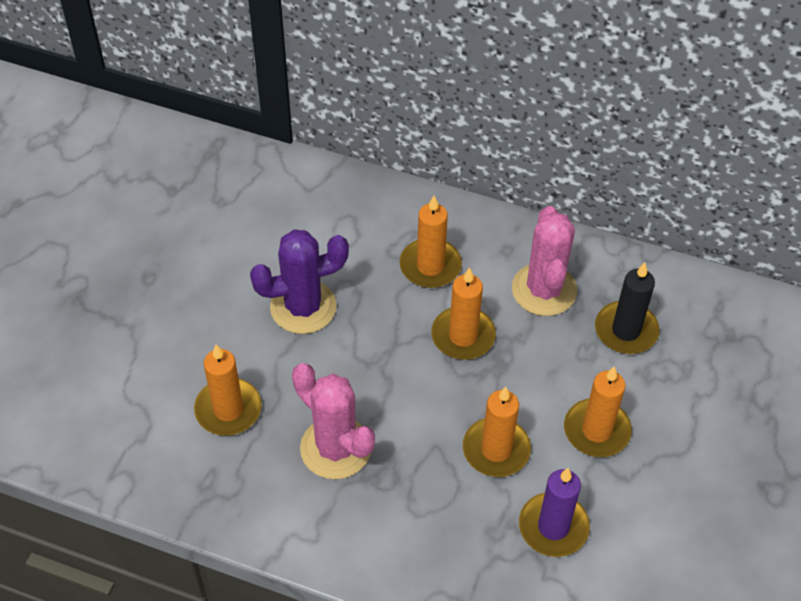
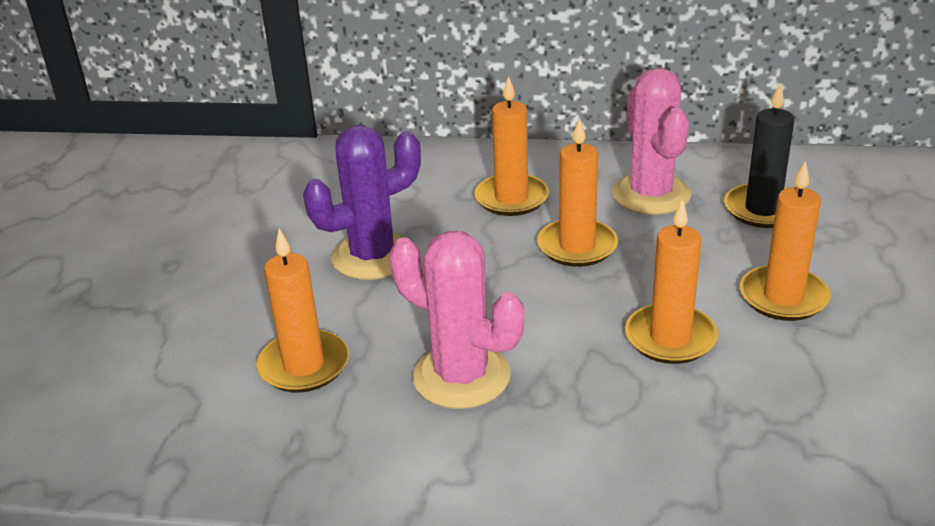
camera: 10 degrees left, 20 degrees down
purple candle [519,468,590,557] -> none

